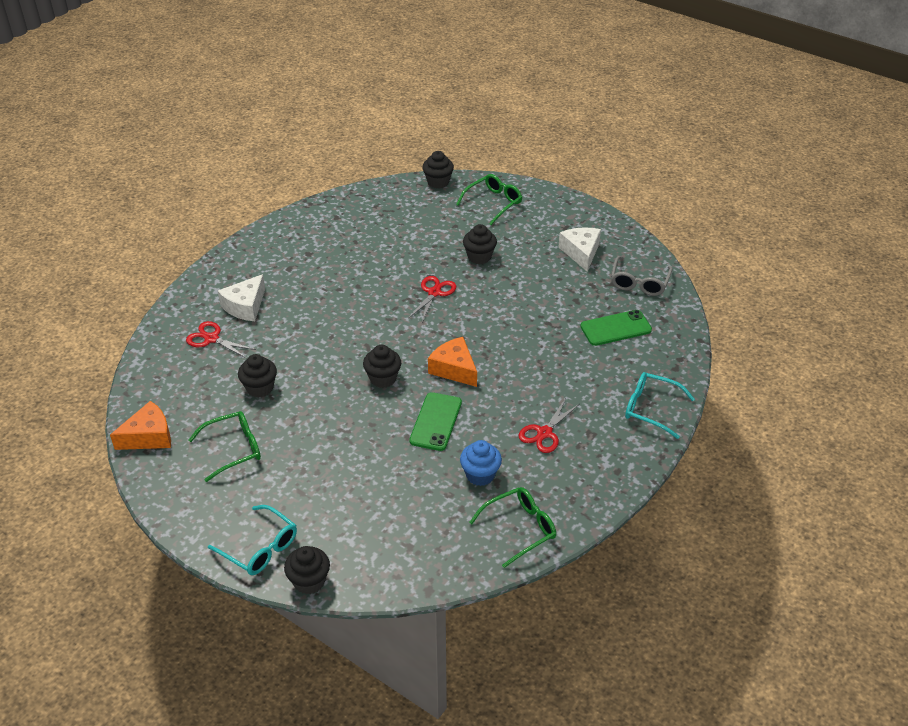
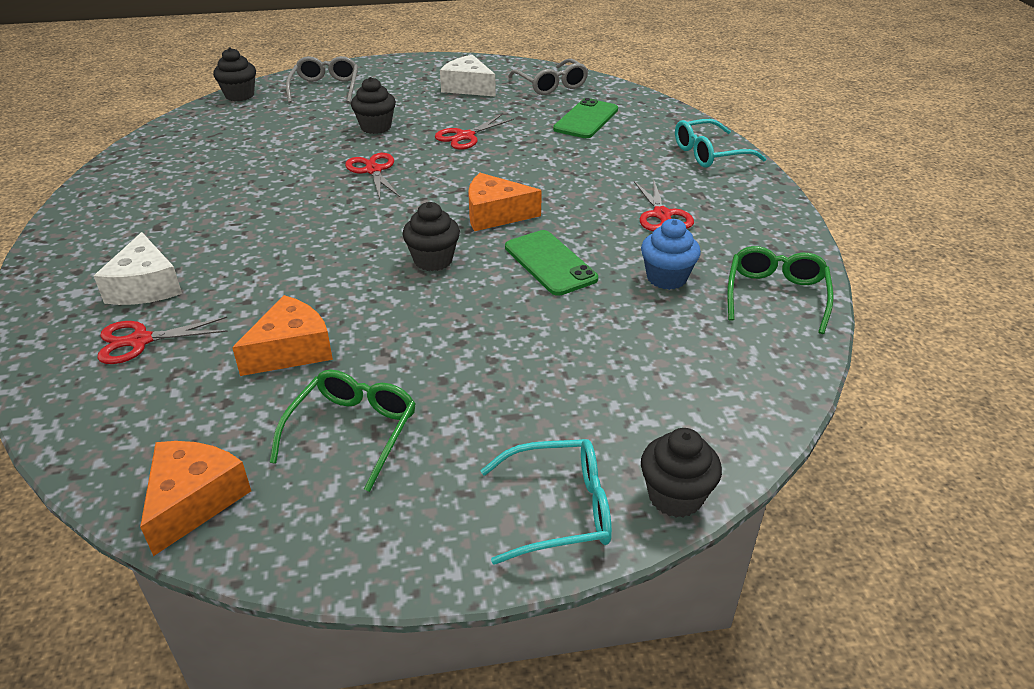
camera: 45 degrees left, 5 degrees down
black cupcake [238,354,277,398] -> orange cheese [232,295,333,376]
green glasses [456,174,522,225] -> grey glasses [286,56,358,103]
none -> red scissors [435,114,514,150]

